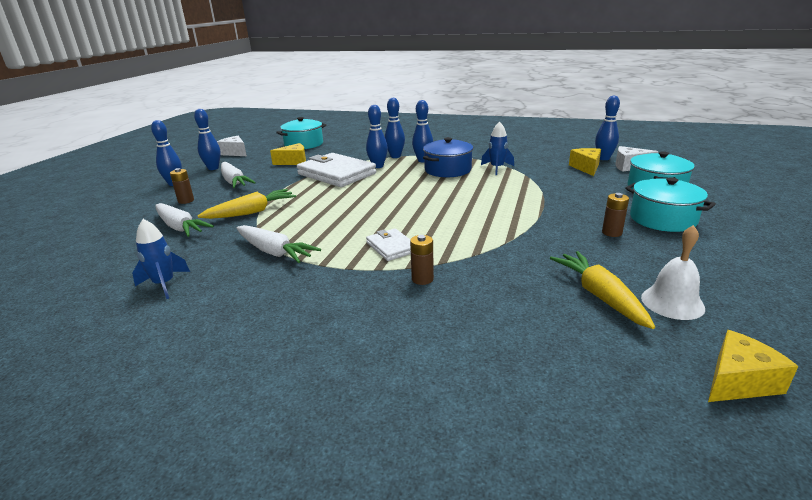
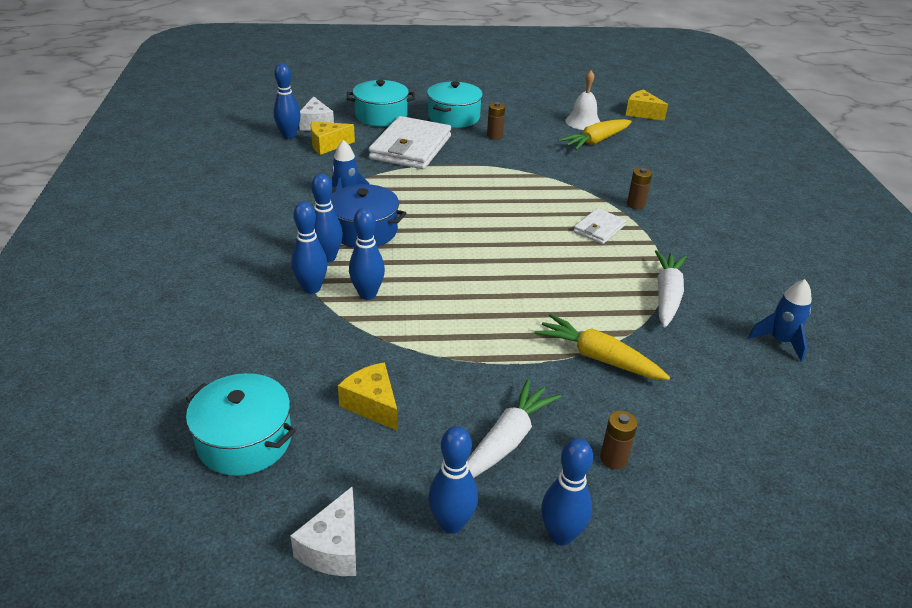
camera: 115 degrees left, 10 degrees up
white carrot [155,203,214,237] -> none
white wallet [297,153,376,187] -> white wallet moved to [369,116,451,169]

